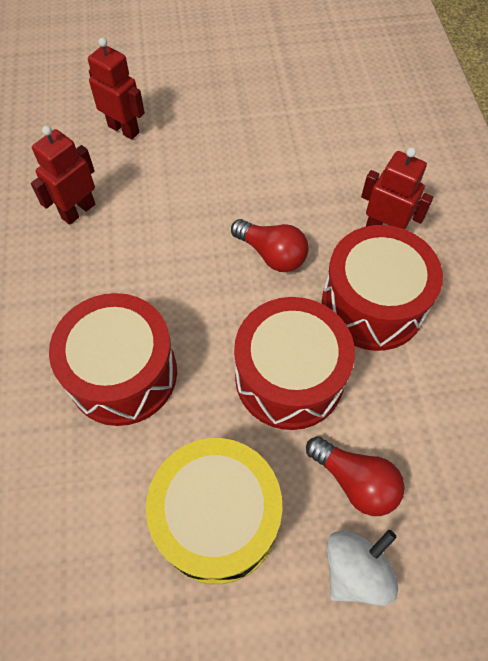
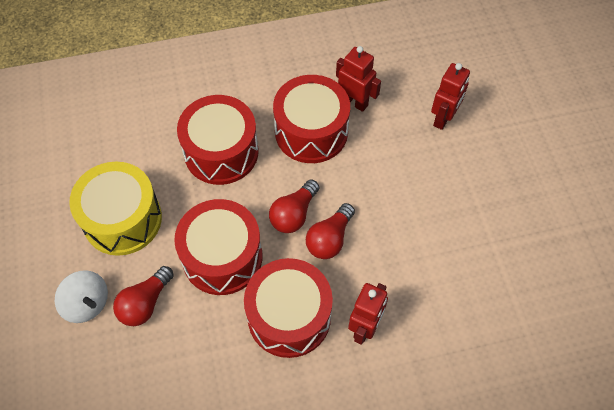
camera: 85 degrees right, 0 degrees up
none -> red light bulb [269,179,319,233]
none -> red drum [273,75,350,163]

